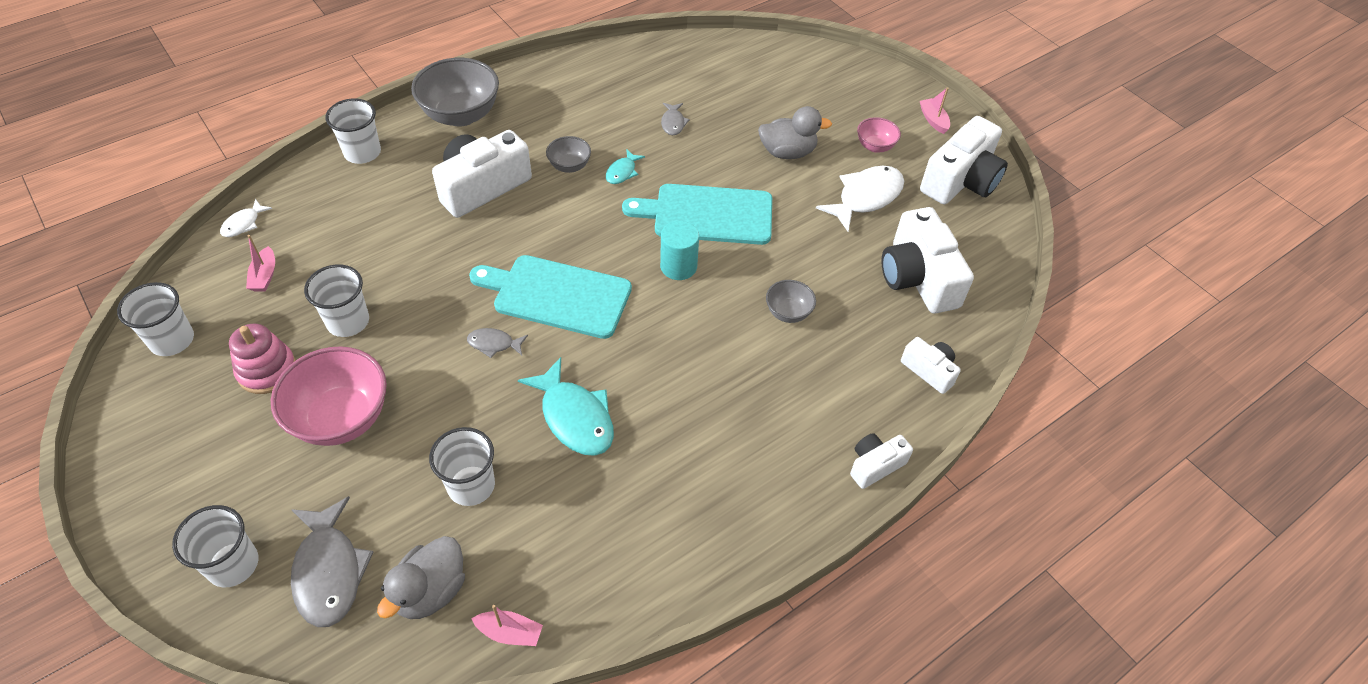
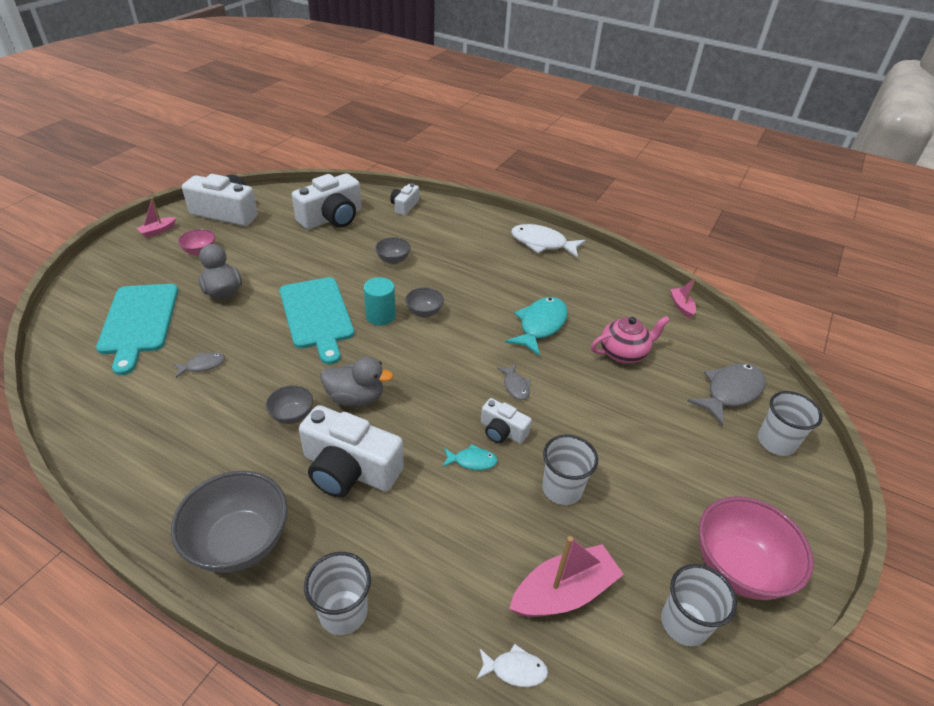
camera: 115 degrees left, 10 degrees down
pink stacking toy [229,324,296,394] -> none
pink boat [246,235,275,292] -> pink boat [509,536,624,617], size x1.90
pink bowl [271,346,387,446] -> pink bowl moved to [699,496,814,600]
grey duck [377,536,465,619] -> grey duck moved to [321,357,393,407]
white cup [429,427,495,506] -> pink teapot [591,316,670,364]
turquoise cutting board [469,255,632,339] -> turquoise cutting board moved to [96,284,178,375]
turquoise fish [606,149,645,184] -> turquoise fish moved to [442,444,498,470]
white fish [816,166,904,231] -> white fish moved to [511,224,586,258]
white camera [850,433,913,489] -> white camera moved to [481,398,532,444]
none -> grey bowl [405,288,444,318]

